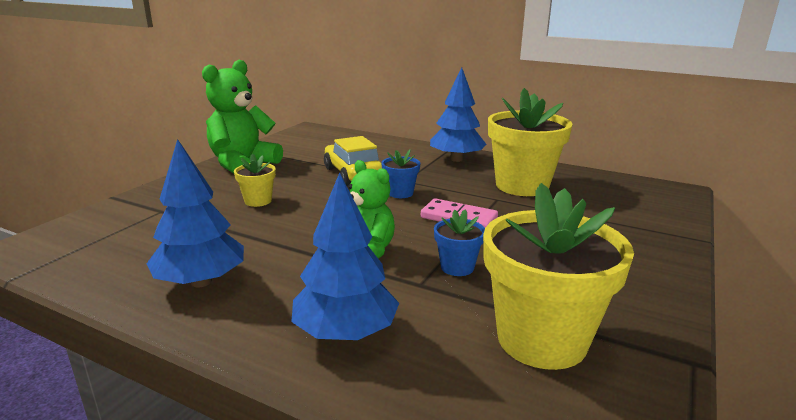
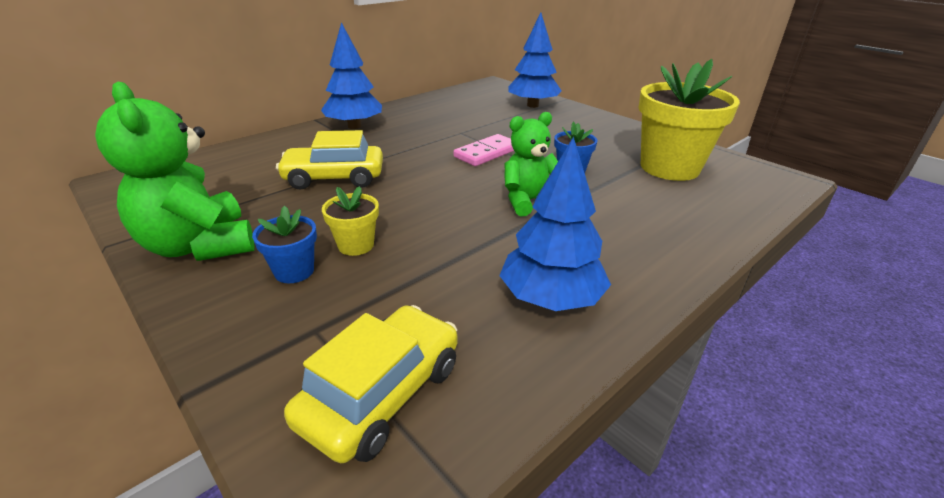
camera: 70 degrees left, 10 degrees up
blue tree [291,172,399,340] -> blue tree moved to [508,12,562,108]
blue flower pot [381,150,420,198] -> blue flower pot moved to [252,206,317,283]
yellow flower pot [488,88,573,196] -> none
none -> yellow car [284,305,457,463]

